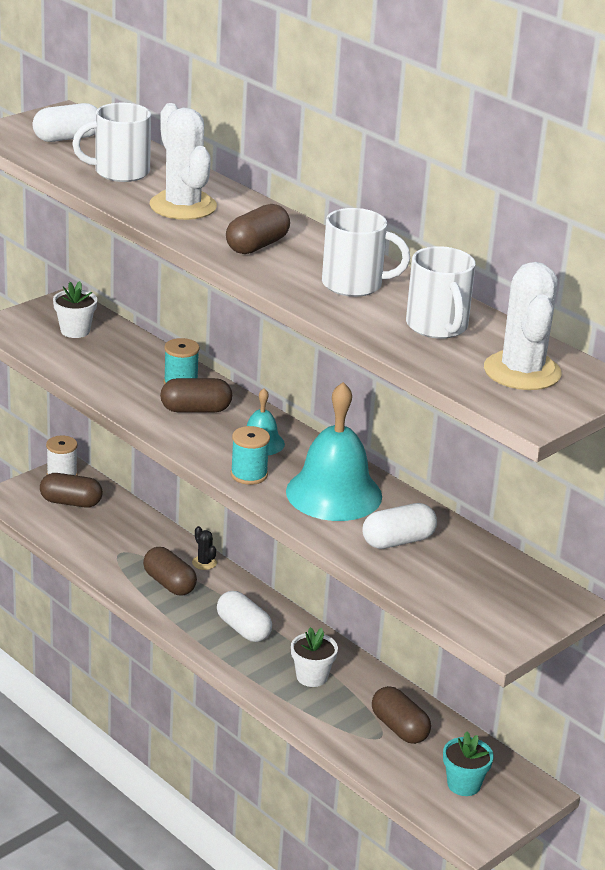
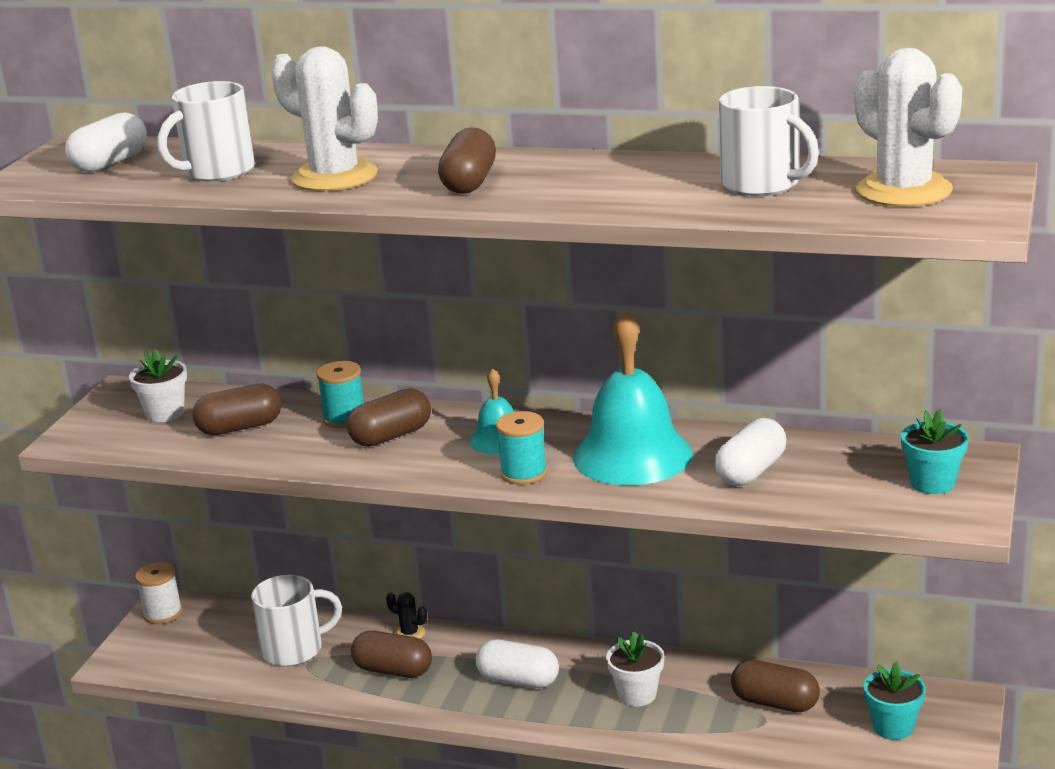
camera: 25 degrees left, 5 degrees down
brown capsule [40,473,103,508] -> brown capsule moved to [192,384,281,435]
white mug [322,208,410,297] -> white mug moved to [251,575,342,667]
none -> turquoise flower pot [901,409,968,494]

